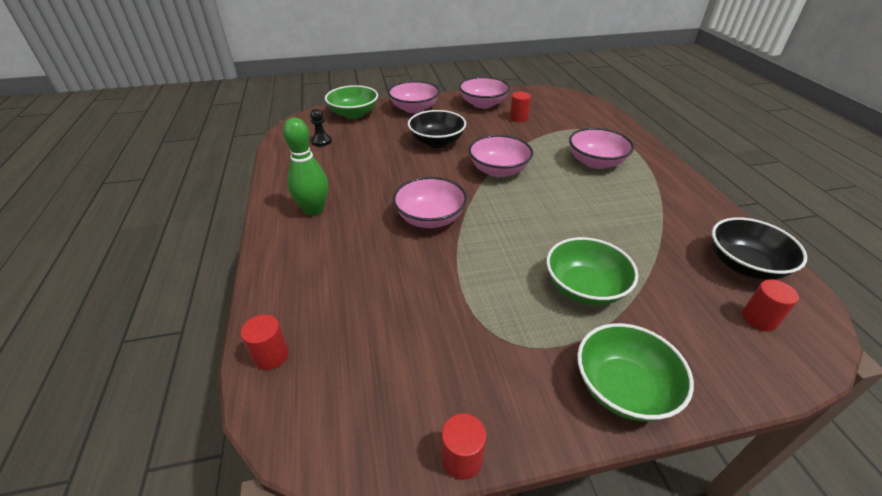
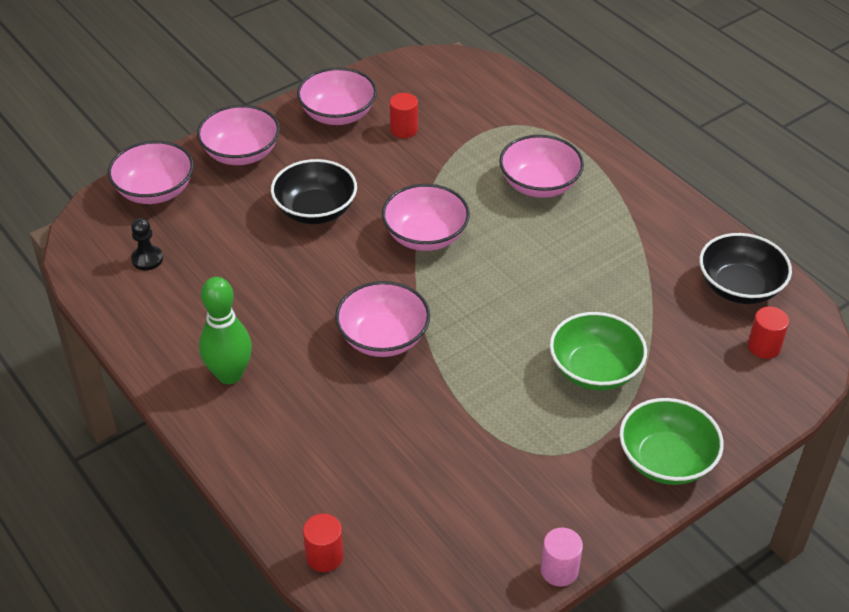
camera: 25 degrees left, 5 degrees up
green bowl [325,85,378,119] -> pink bowl [108,141,194,204]
red cylinder [441,413,486,480] -> pink cylinder [540,528,583,586]

